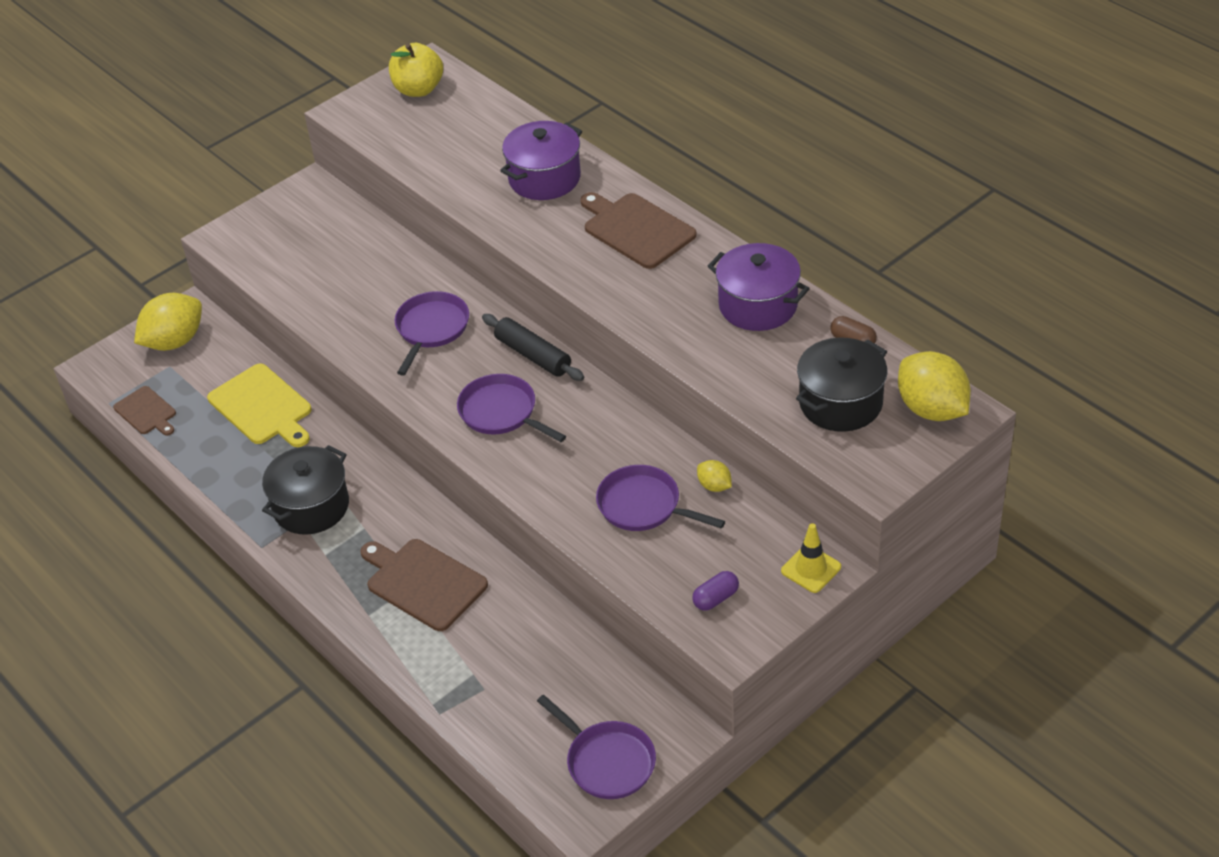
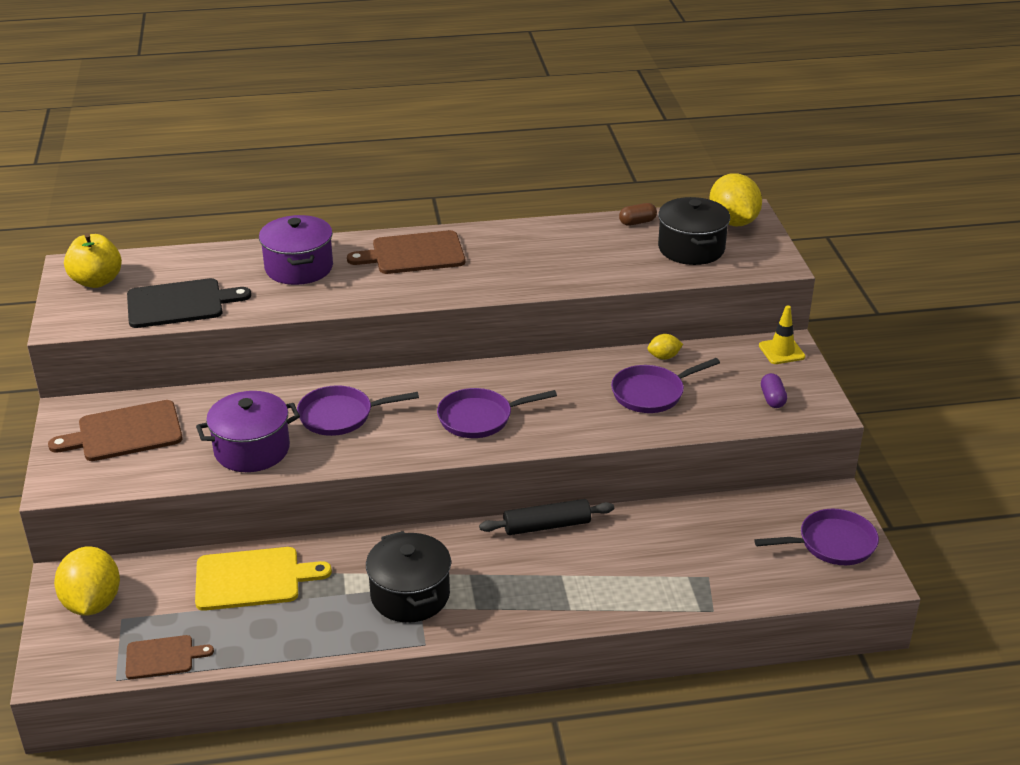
camera: 60 degrees left, 10 degrees down
brown cutting board [360,539,488,631] -> brown cutting board moved to [48,400,183,461]
purple pan [394,291,469,375] -> purple pan turned 60 degrees counterclockwise [297,385,419,436]
black rolling pin [482,314,584,381] -> black rolling pin moved to [479,499,614,535]
purple pot [708,243,810,331] -> purple pot moved to [196,391,300,472]
yellow lemon [898,351,971,421] -> yellow lemon turned 75 degrees clockwise [709,174,762,226]
none -> black cutting board [127,278,251,328]

